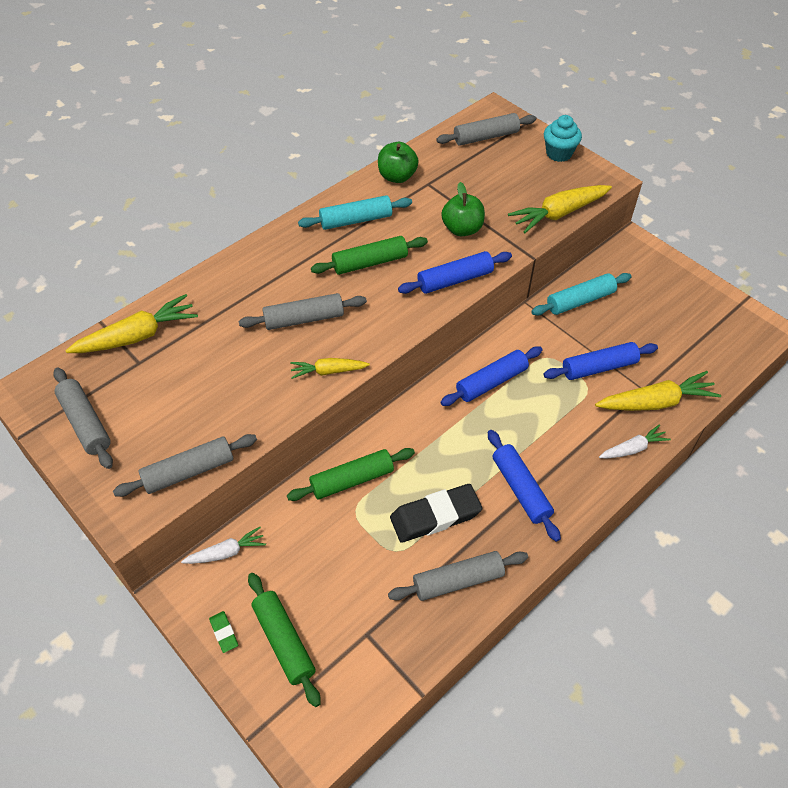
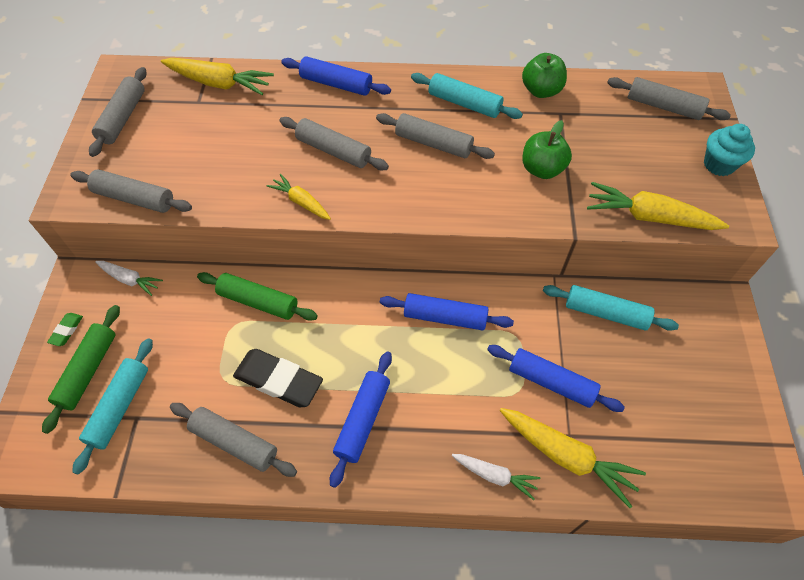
camera: 45 degrees right, 5 degrees up
green rolling pin [311,236,428,275] -> grey rolling pin [376,113,495,159]
blue rolling pin [398,251,512,294] -> blue rolling pin moved to [281,56,391,96]
none -> turquoise rolling pin [72,338,153,474]

